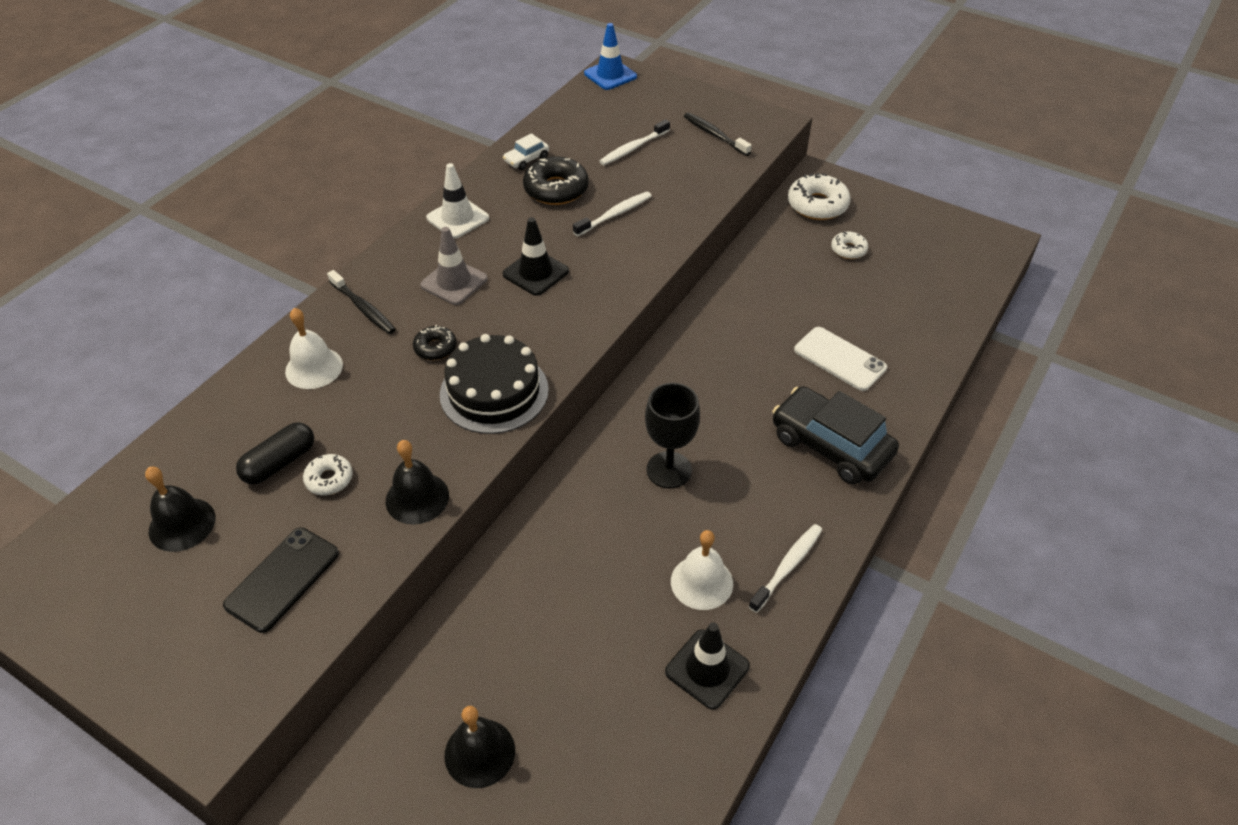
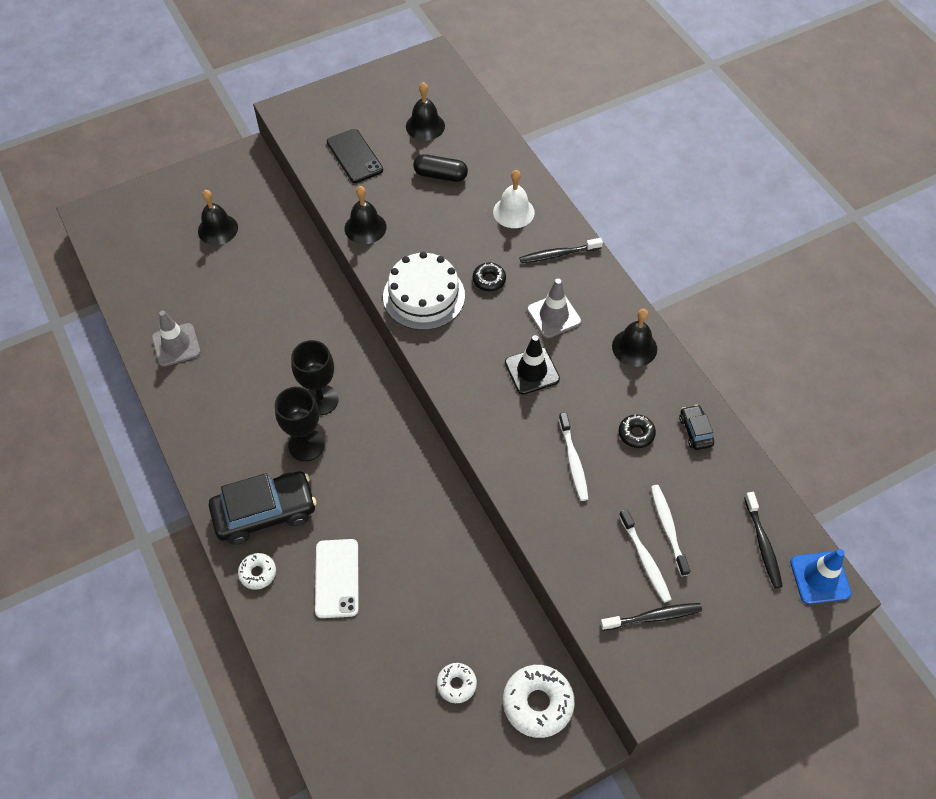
camera: 120 degrees right, 10 degrees up
black capsule [236,422,314,485] -> black capsule turned 60 degrees counterclockwise [413,154,468,182]
white donut [303,454,353,495] -> white donut moved to [238,553,276,590]
white traffic cone [426,163,489,239] -> black bell [612,309,657,367]
black cake [440,334,549,434] -> white cake [383,252,465,330]
white car [503,133,549,170] -> black car [679,405,714,450]
black donut [523,156,589,205] -> black donut [619,414,656,448], size x0.57
black traffic cone [665,623,750,710] -> grey traffic cone [152,311,201,367]
white bell [671,530,733,610] -> none
white toothbrush [748,524,822,613] -> white toothbrush moved to [619,509,672,603]
white phone [794,327,887,391] -> white phone turned 75 degrees counterclockwise [315,539,359,618]
none -> black goblet [275,387,324,461]
none -> black toothbrush [744,492,783,588]

